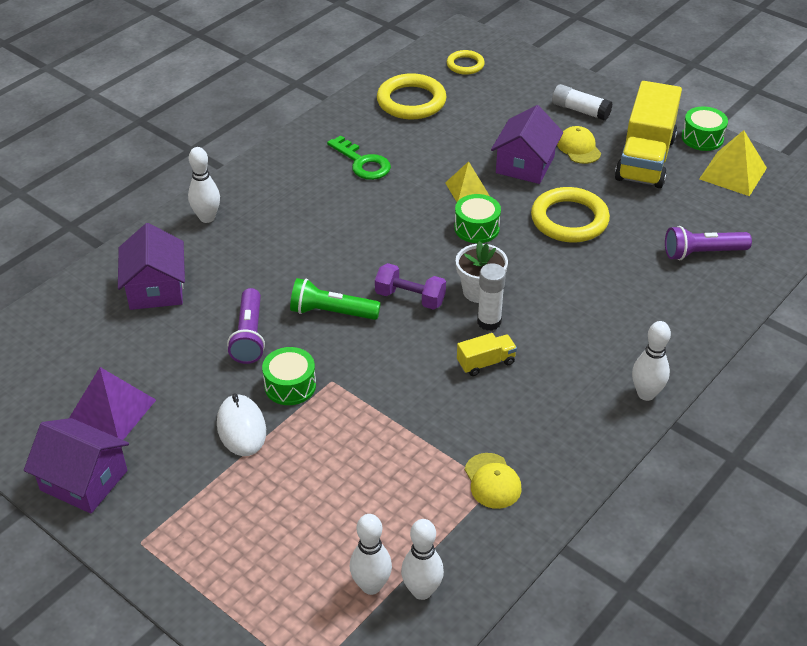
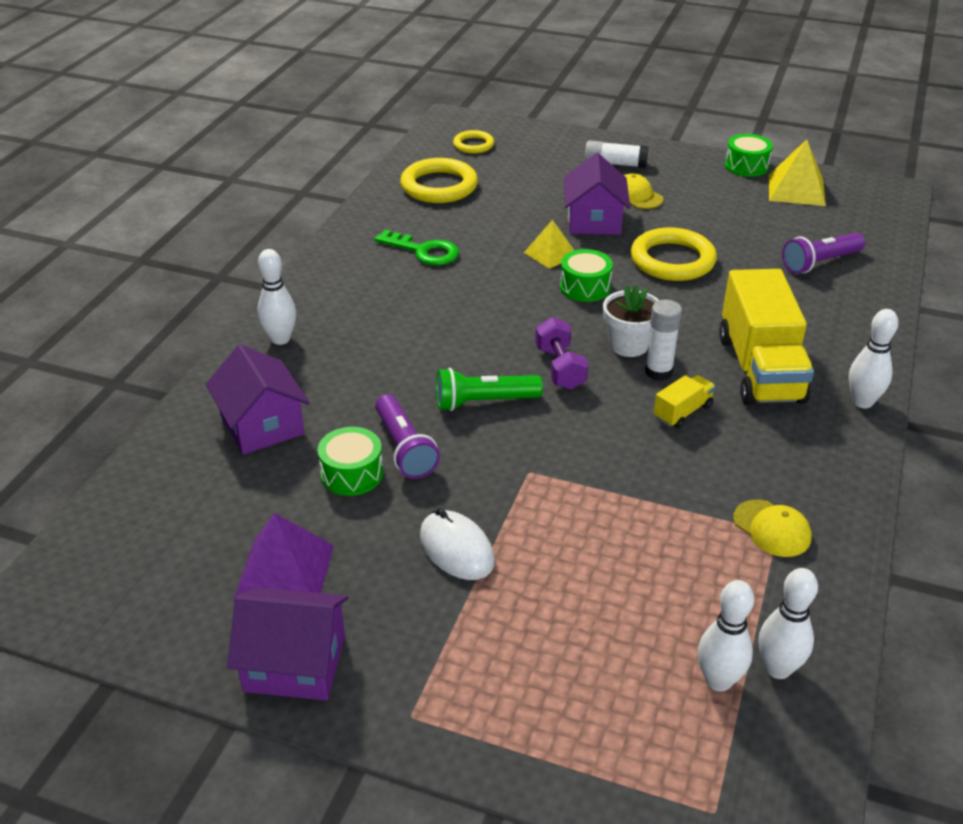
camera: 20 degrees left, 5 degrees down
green drum [262,347,316,405] -> green drum moved to [318,427,383,496]
purple dumbbell [375,263,446,310] -> purple dumbbell turned 75 degrees clockwise [535,317,588,390]
yellow truck [615,81,682,188] -> yellow truck moved to [719,269,814,406]

